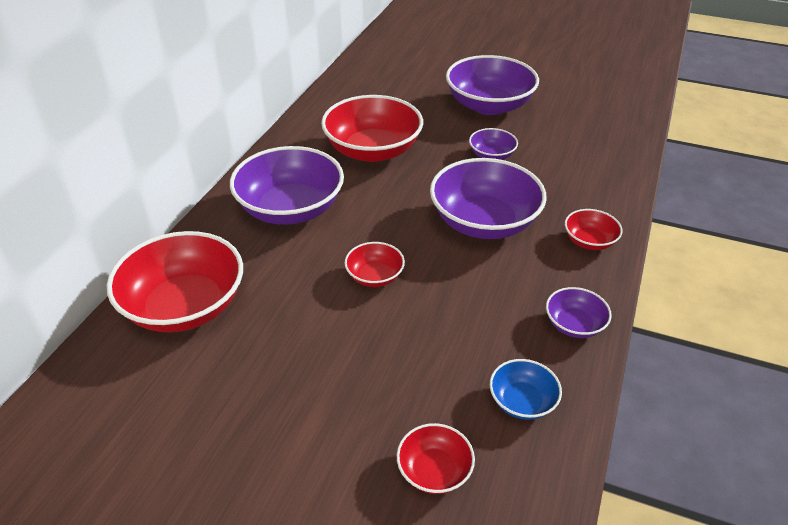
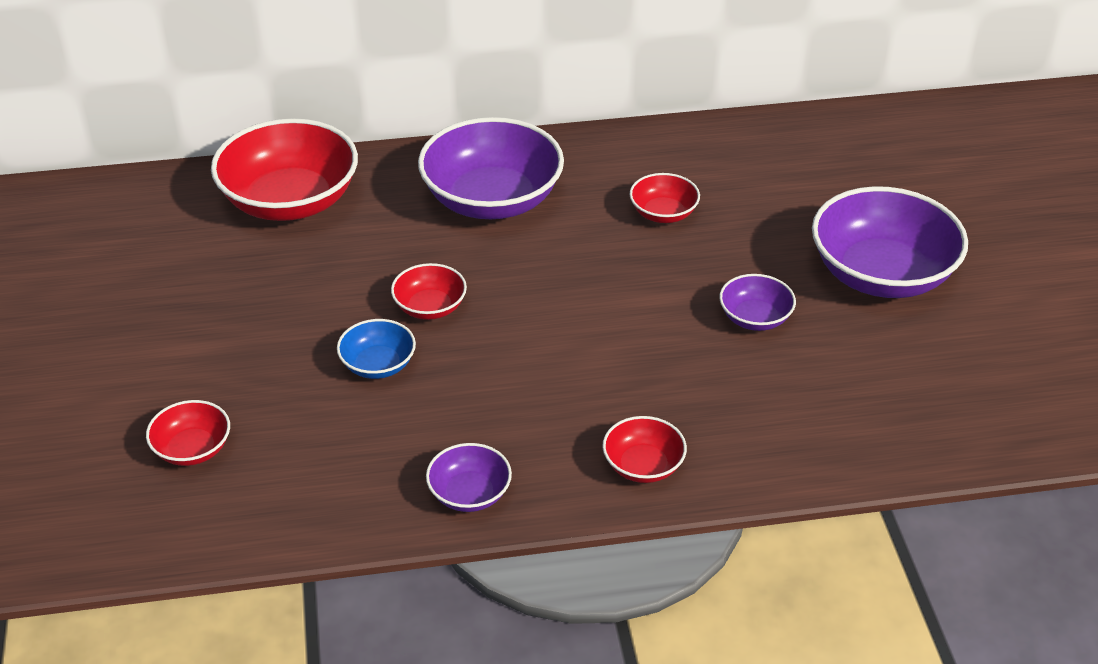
camera: 60 degrees right, 0 degrees up
red bowl [321,95,423,162] -> red bowl [630,173,700,223], size x0.48
purple bowl [430,158,547,239] -> none
blue bowl [490,359,562,420] -> blue bowl moved to [337,319,416,379]

